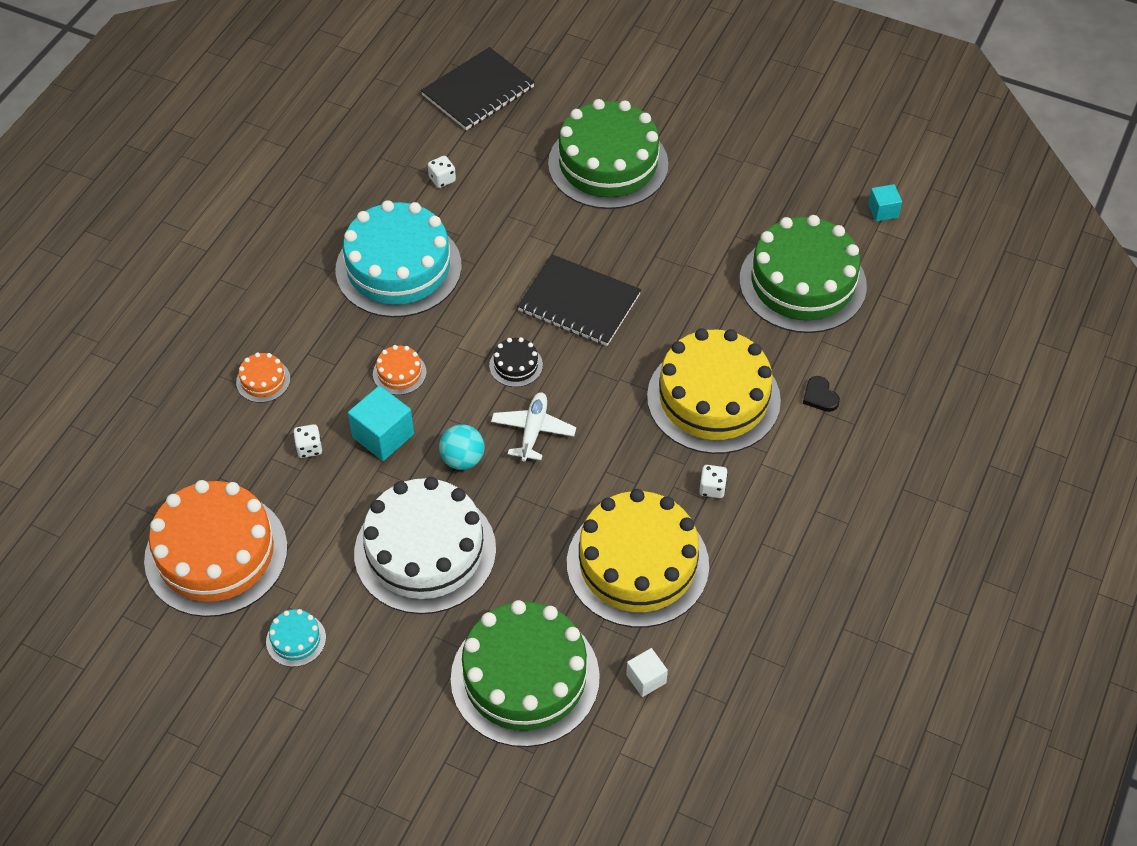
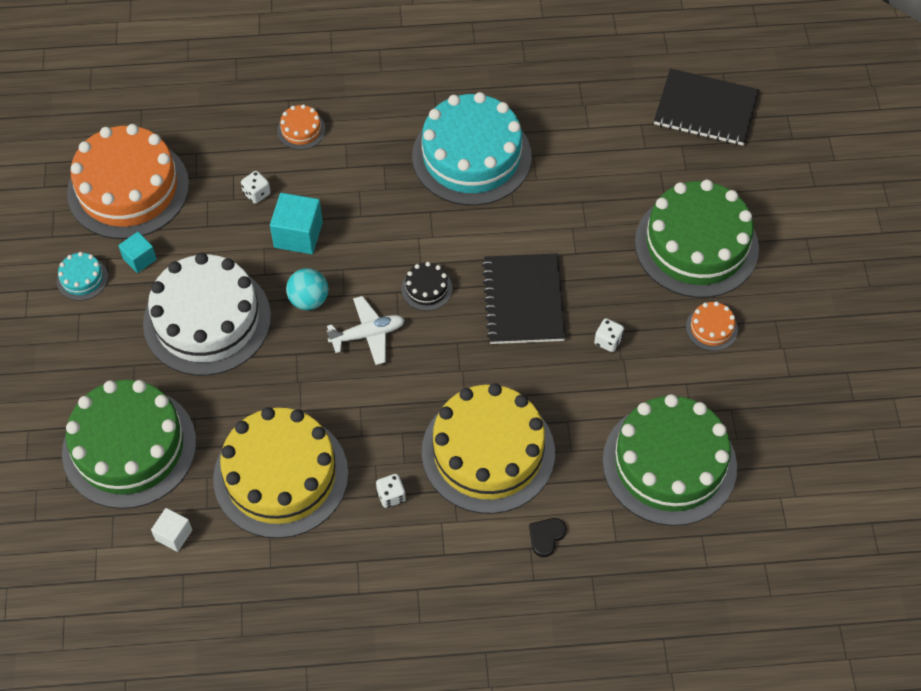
camera: 60 degrees right, 5 degrees up
orange cake [373,345,426,395] -> orange cake moved to [686,301,738,351]
white dice [428,156,456,188] -> white dice moved to [594,318,624,352]
turquoise cube [868,184,902,222] -> turquoise cube moved to [118,232,157,273]

